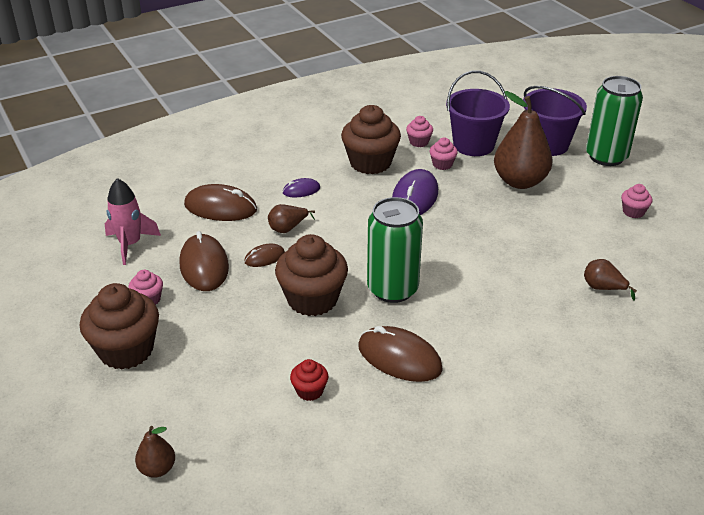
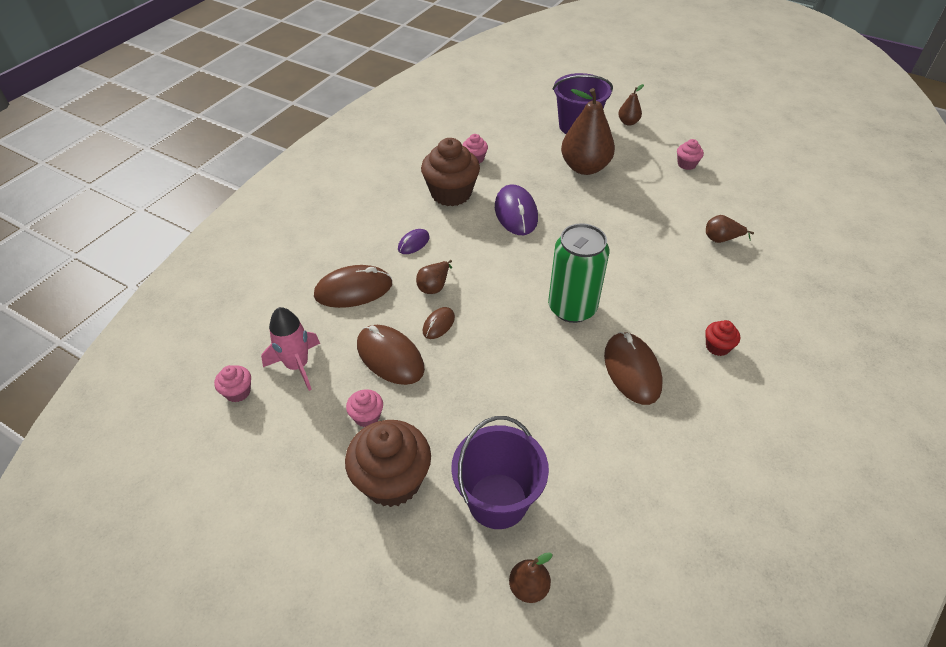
camera: 30 degrees left, 10 degrees up
brown cupcake [275,234,348,316] -> none
red cupcake [290,359,328,401] -> red cupcake moved to [705,320,740,356]
brown mouse [358,326,443,382] -> brown mouse turned 75 degrees clockwise [604,332,663,405]
pink cupcake [430,138,458,170] -> pink cupcake moved to [214,365,251,402]
purple bucket [446,71,510,156] -> purple bucket moved to [451,416,549,529]
green can [586,76,643,166] -> brown pear [618,84,644,126]

